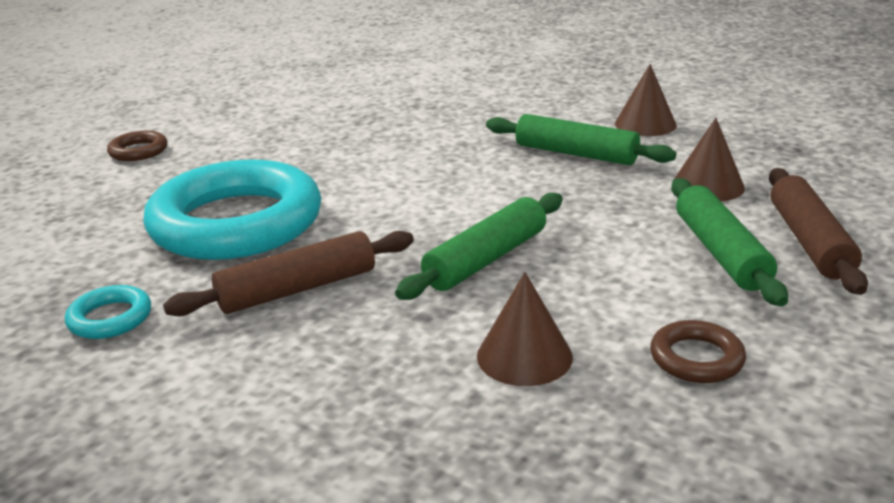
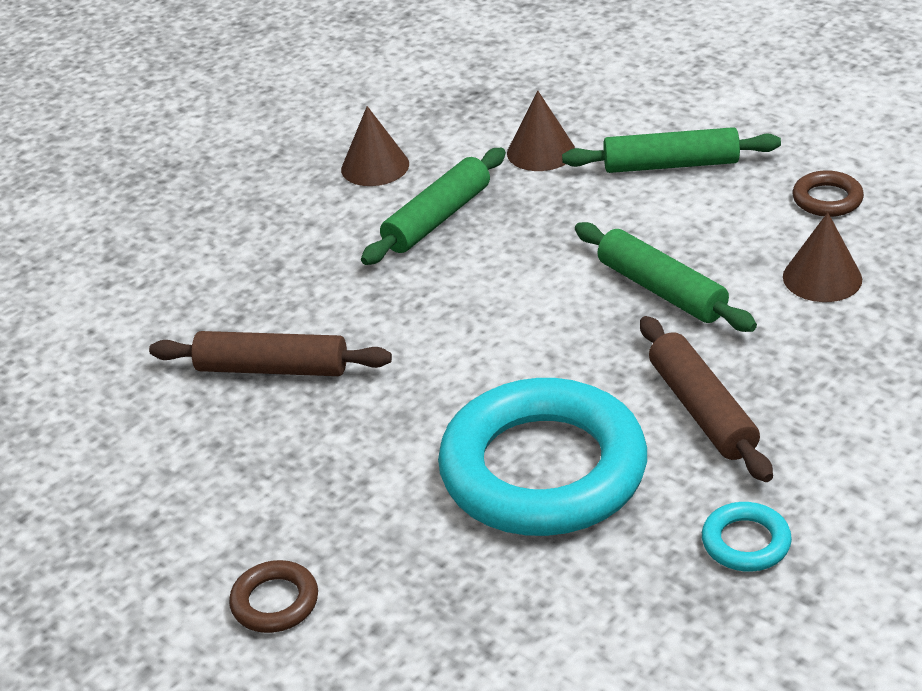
camera: 80 degrees left, 10 degrees up
brown rolling pin [769,168,868,295] -> brown rolling pin moved to [149,331,392,376]

